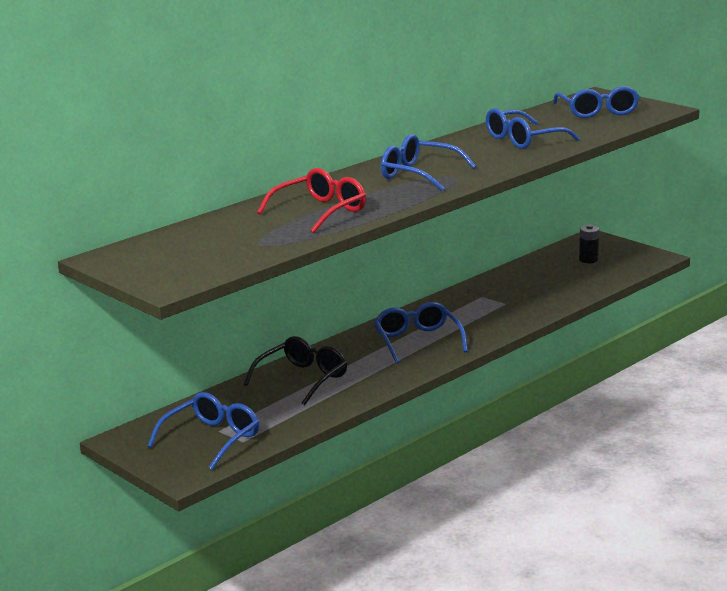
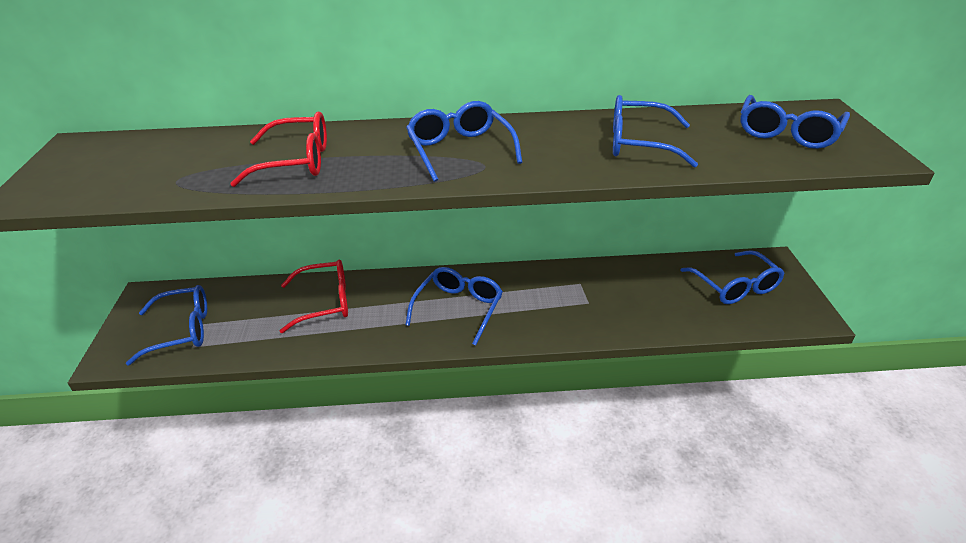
camera: 40 degrees right, 15 degrees up
black glasses [244,336,347,405] -> red glasses [279,260,348,333]
black battery [579,225,599,263] -> blue glasses [680,250,785,304]

